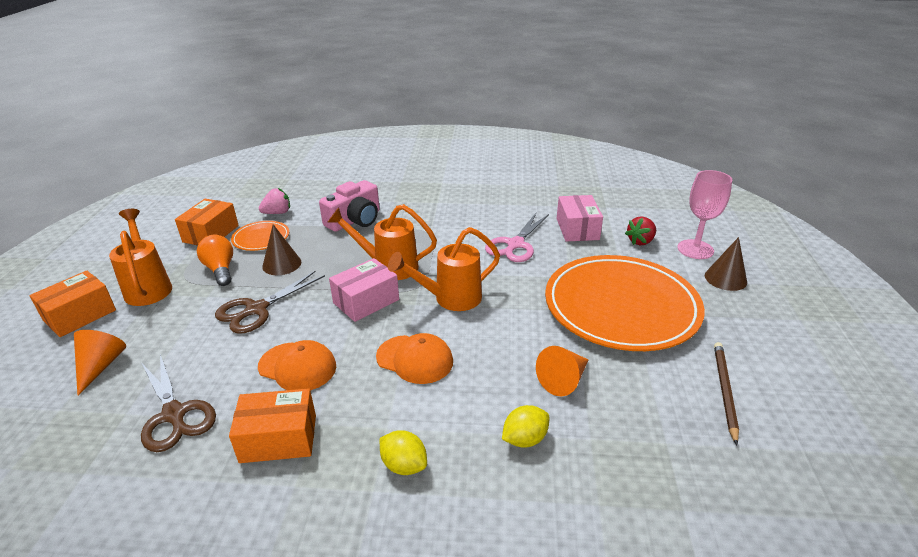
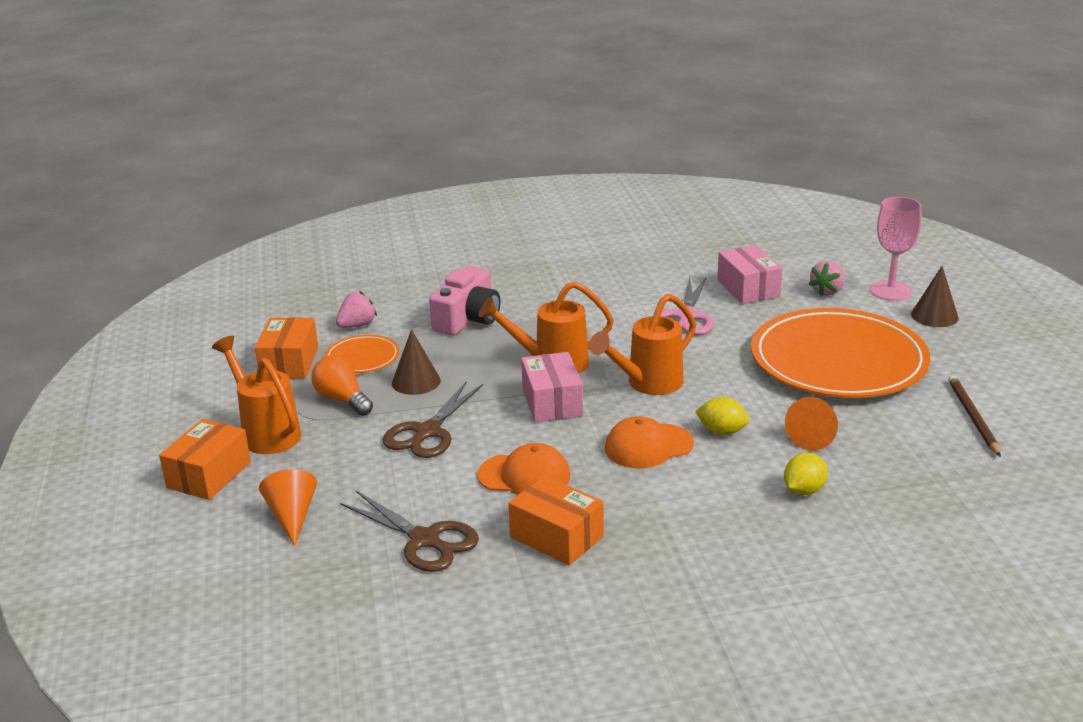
camera: 15 degrees left, 5 degrees down
orange box [229,388,316,463] -> orange box turned 60 degrees clockwise [508,475,604,565]
pink box [329,258,399,322] -> pink box turned 45 degrees counterclockwise [521,352,583,422]
orange cap [376,333,453,384] -> orange cap turned 150 degrees clockwise [605,416,694,468]
yellow lemon [380,430,427,475] -> yellow lemon moved to [695,397,749,435]
red strawberry [625,216,656,245] -> pink strawberry [809,261,845,296]

